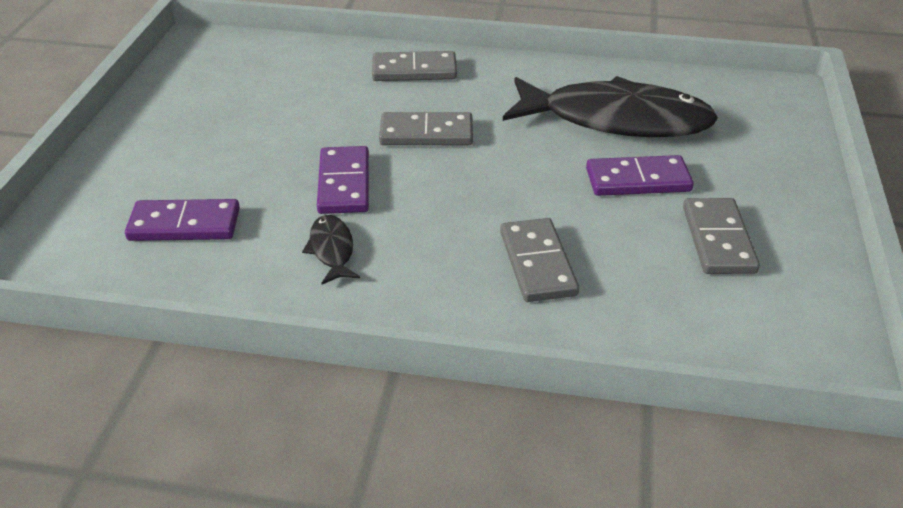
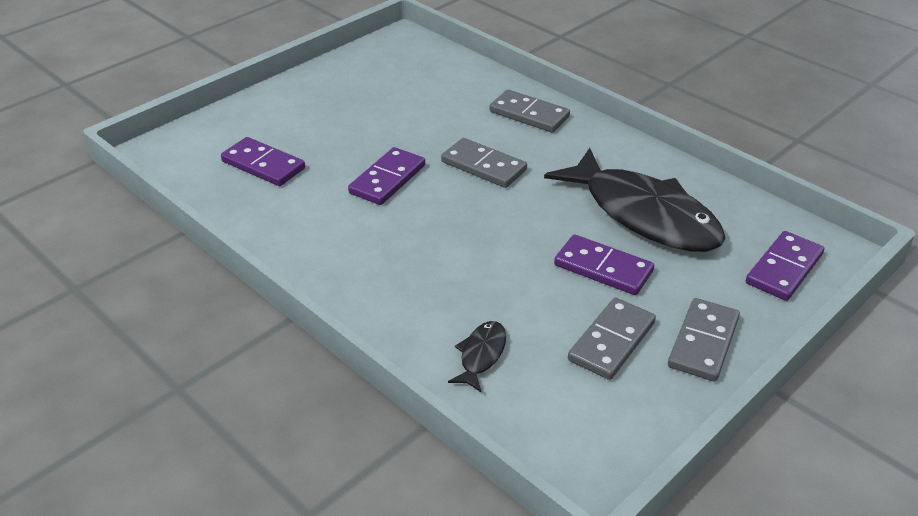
camera: 35 degrees right, 0 degrees up
black fish [302,215,360,284] -> black fish moved to [448,321,506,393]
grey domino [500,218,579,302] -> grey domino moved to [668,298,740,382]
none -> purple domino [746,231,824,301]

